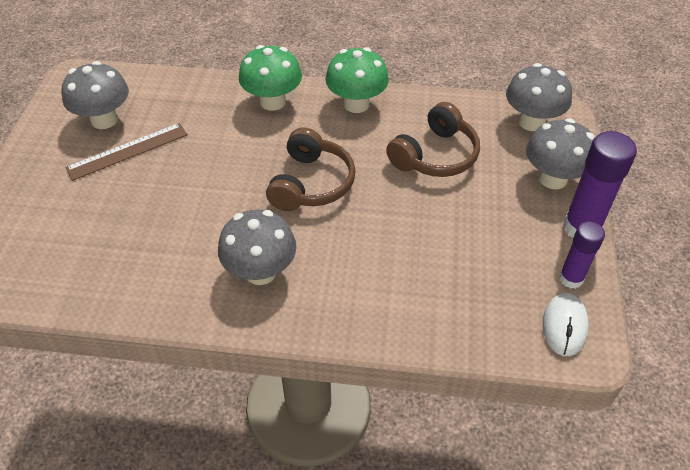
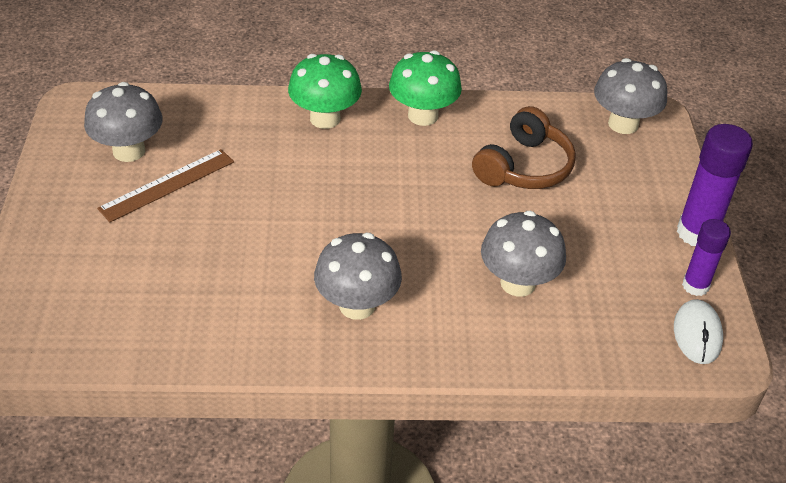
camera: 10 degrees left, 5 degrees down
brown headphones [266,127,356,211] -> none
grey mushroom [526,118,595,189] -> grey mushroom moved to [481,211,566,297]

